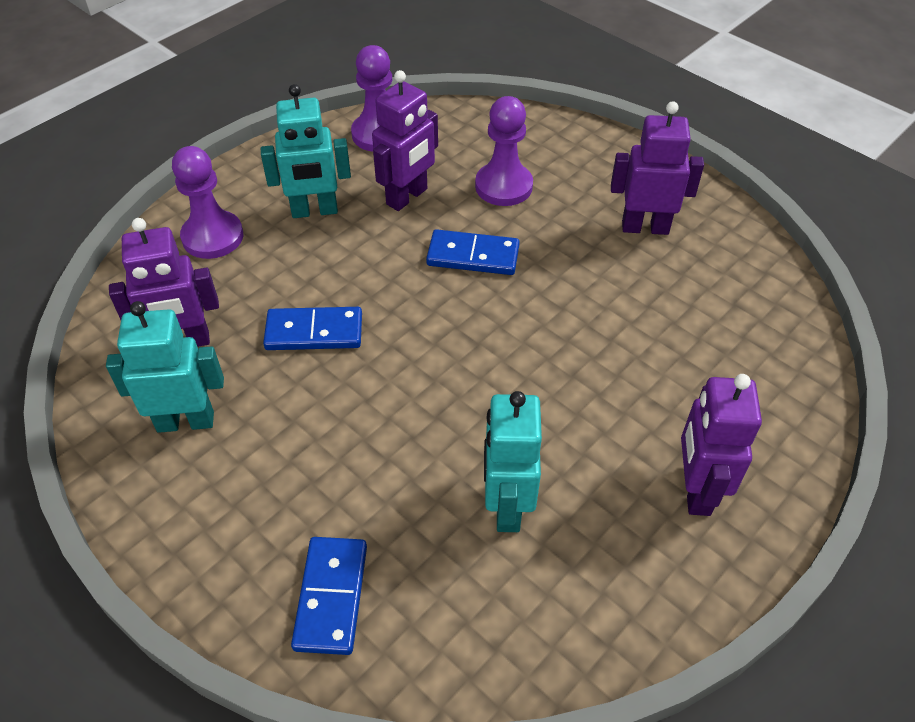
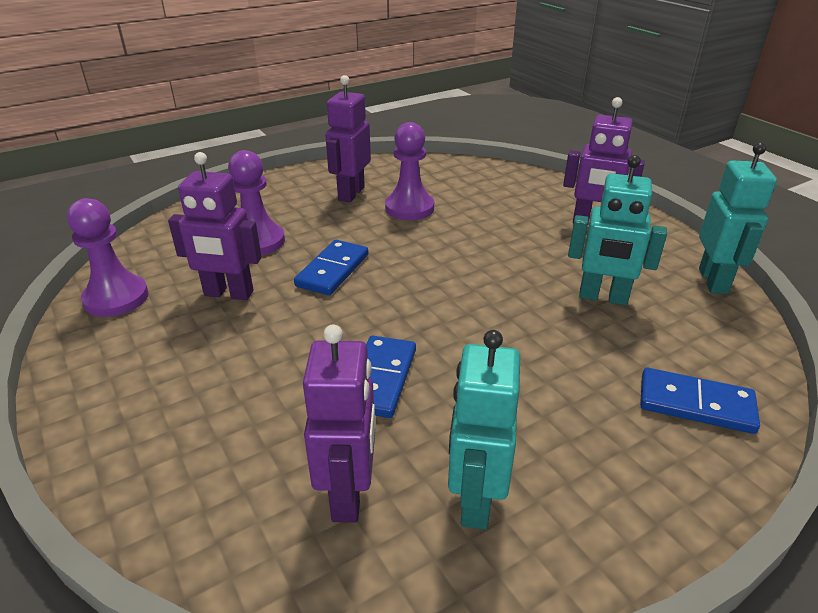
camera: 75 degrees left, 15 degrees down
purple pawn [172,146,243,259] -> purple pawn moved to [385,122,434,220]
turquoise robot [261,84,351,218] -> turquoise robot moved to [699,142,777,294]
purple robot [372,70,438,211] -> purple robot turned 135 degrees clockwise [168,152,262,300]

